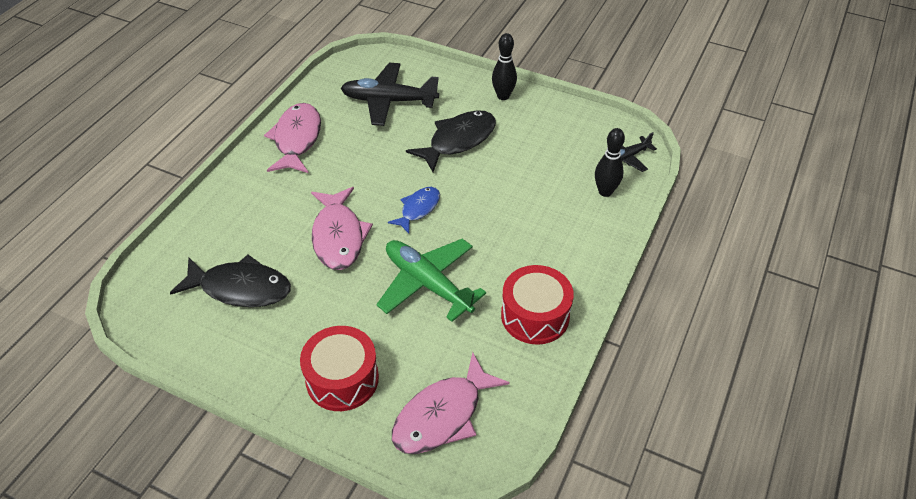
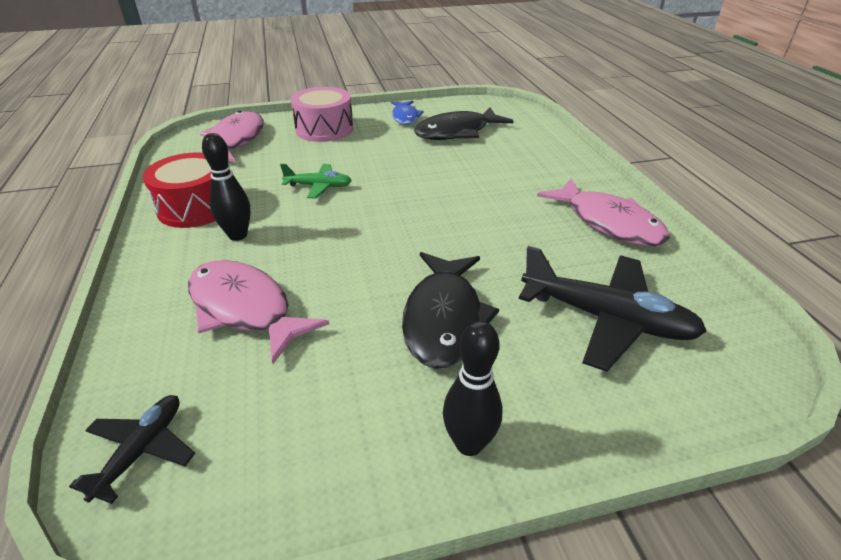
camera: 140 degrees right, 10 degrees down
red drum [300,326,379,411] -> pink drum [290,87,353,142]
pink fish [311,187,373,270] -> pink fish moved to [188,260,329,364]
black plane [341,63,439,126] -> black plane turned 60 degrees clockwise [519,246,707,372]
green plane [376,238,486,322] -> green plane [280,164,352,199], size x0.55
blue fish [388,187,440,234] -> blue fish moved to [391,101,424,125]
black bowling pin [595,128,625,197] -> black bowling pin moved to [202,133,251,241]

